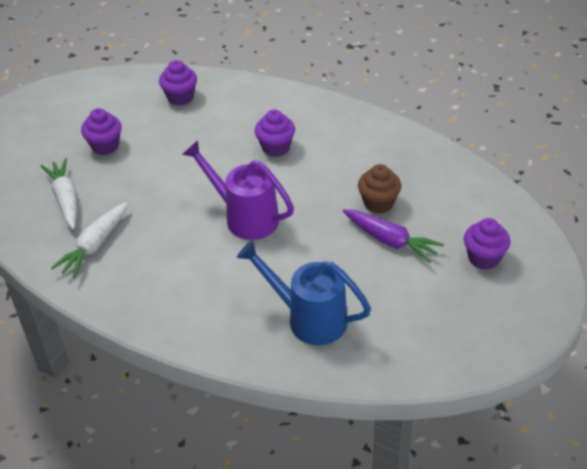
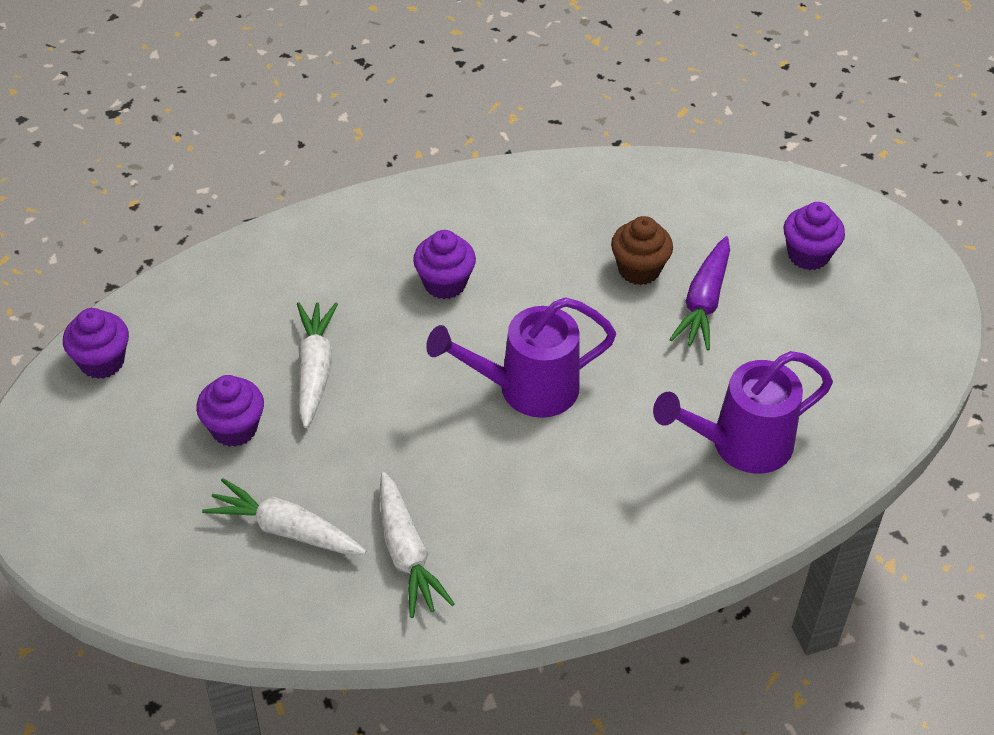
camera: 50 degrees left, 5 degrees up
purple cupcake [159,60,197,106] -> purple cupcake moved to [63,308,129,379]
blue watering can [237,240,371,345] -> purple watering can [653,351,833,474]
purple carrot [343,209,444,263] -> purple carrot turned 120 degrees clockwise [669,236,730,350]
none -> white carrot [297,302,338,428]

